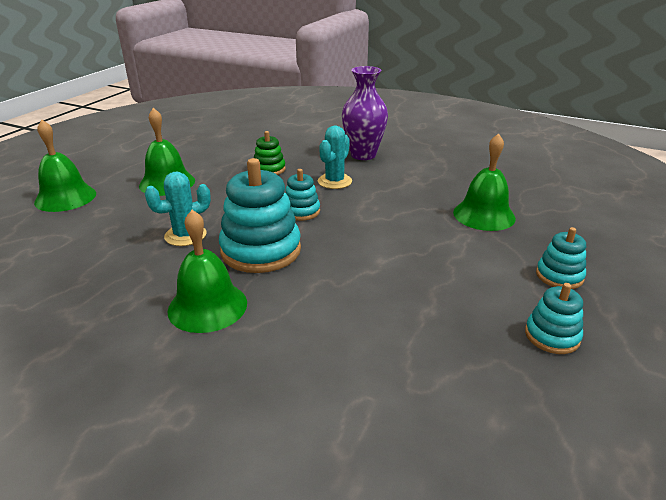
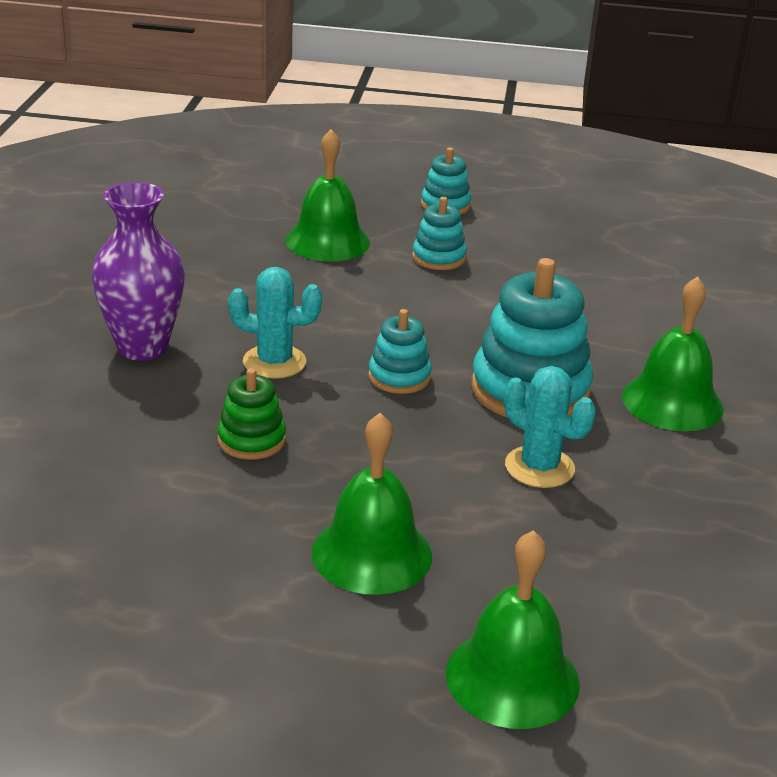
camera: 110 degrees left, 0 degrees up
turquoise stacking toy [525,283,583,354] -> turquoise stacking toy moved to [412,197,467,270]

